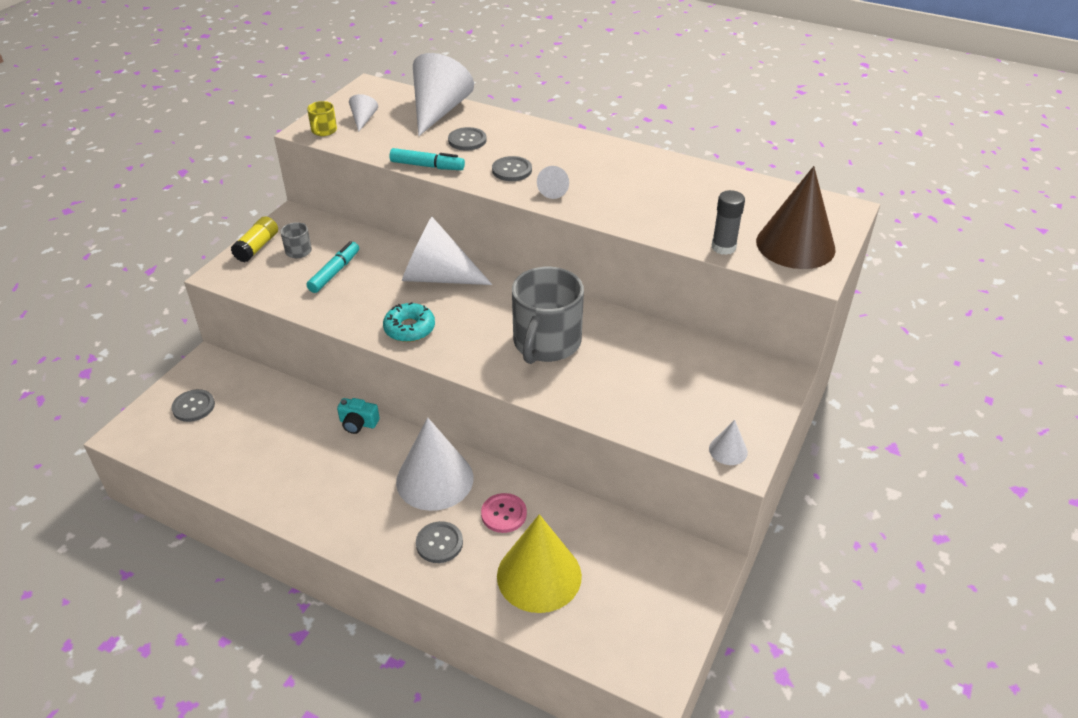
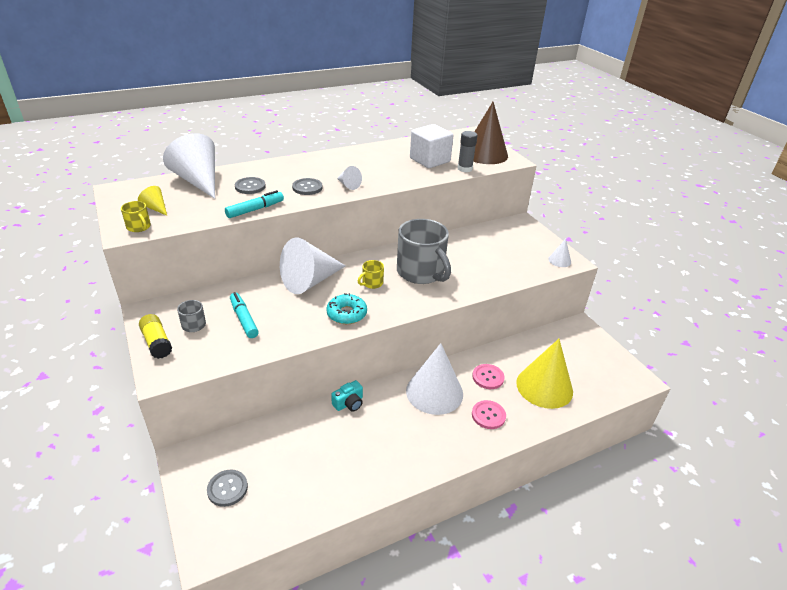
camera: 55 degrees left, 5 degrees down
white cone [349,94,378,132] -> yellow cone [138,186,167,215]
grey button [416,521,463,563] -> pink button [472,400,506,429]
none -> yellow mug [358,260,384,289]
none -> white cube [410,124,454,168]

